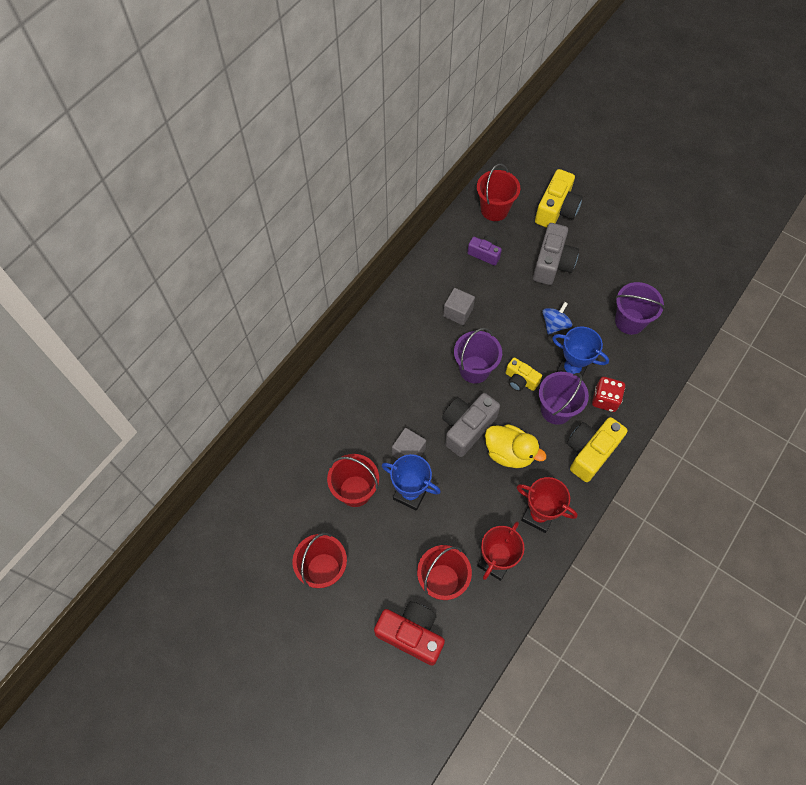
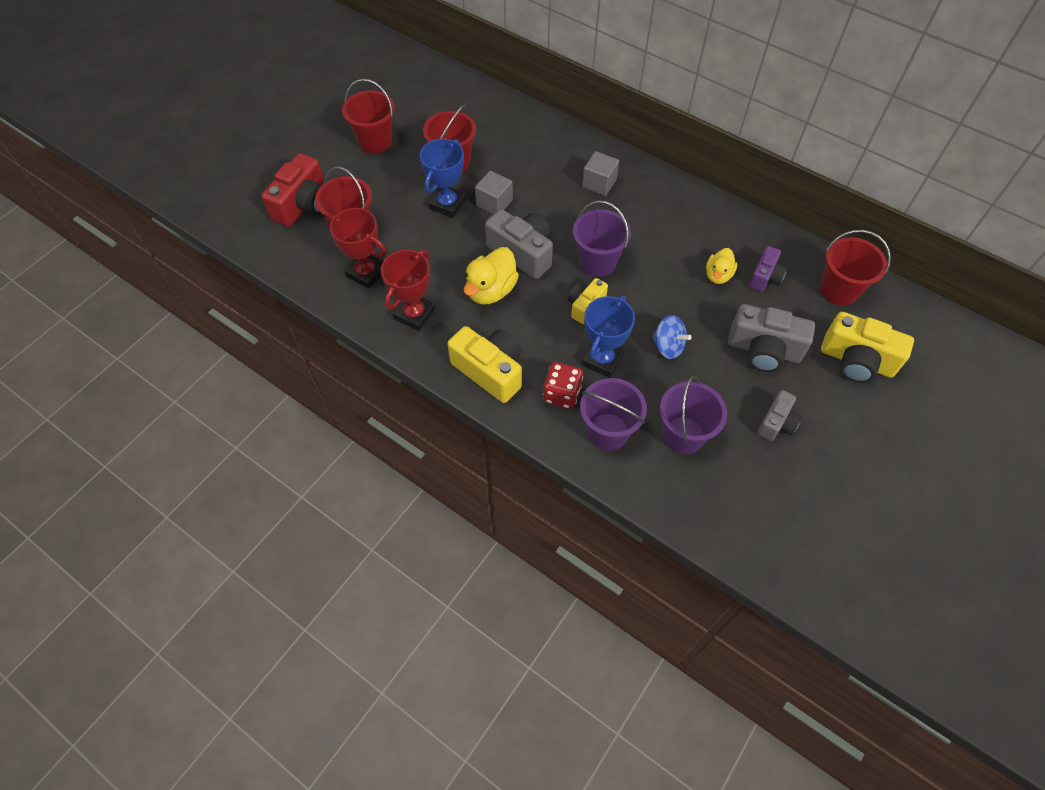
camera: 90 degrees right, 5 degrees down
grey cube [443,288,475,325] -> grey cube moved to [582,151,619,196]
purple bucket [539,372,589,425] -> purple bucket moved to [580,378,647,451]
none -> yellow duck [706,248,737,284]
none -> grey camera [757,390,802,441]

